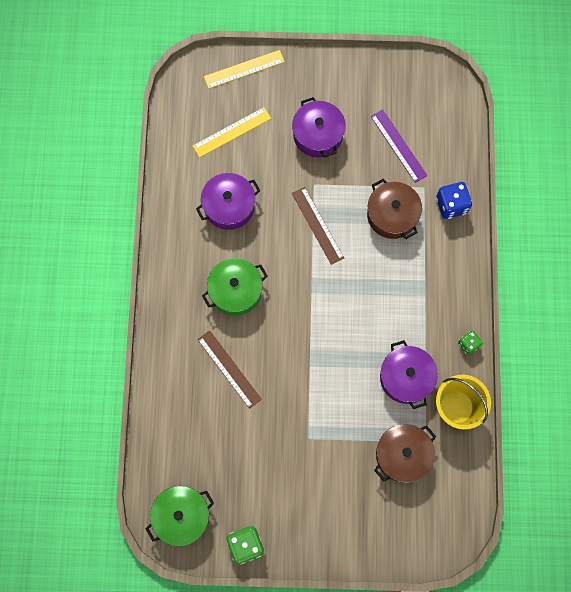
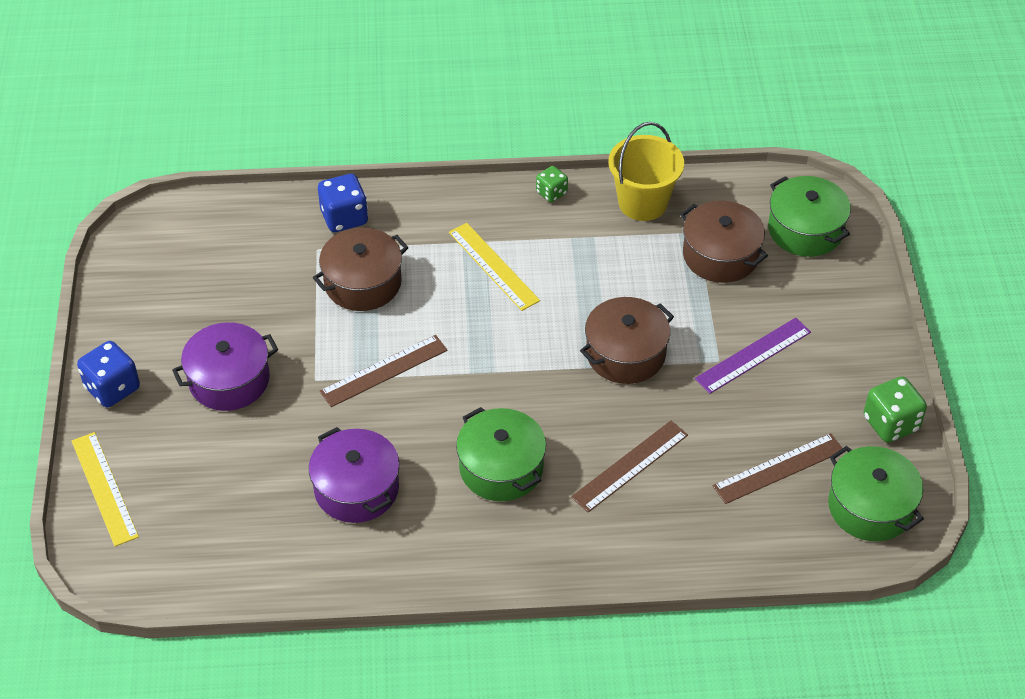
camera: 95 degrees left, 25 degrees down
yellow ruler [193,107,271,158] -> yellow ruler moved to [449,223,540,311]
purple ruler [371,109,427,183] -> purple ruler moved to [695,318,811,394]
purple pot [380,340,438,409] -> none
none -> blue dice [77,341,140,407]
none -> brown pot [580,297,674,384]
none -> brown ruler [713,433,842,504]
none -> green pot [768,176,851,257]

